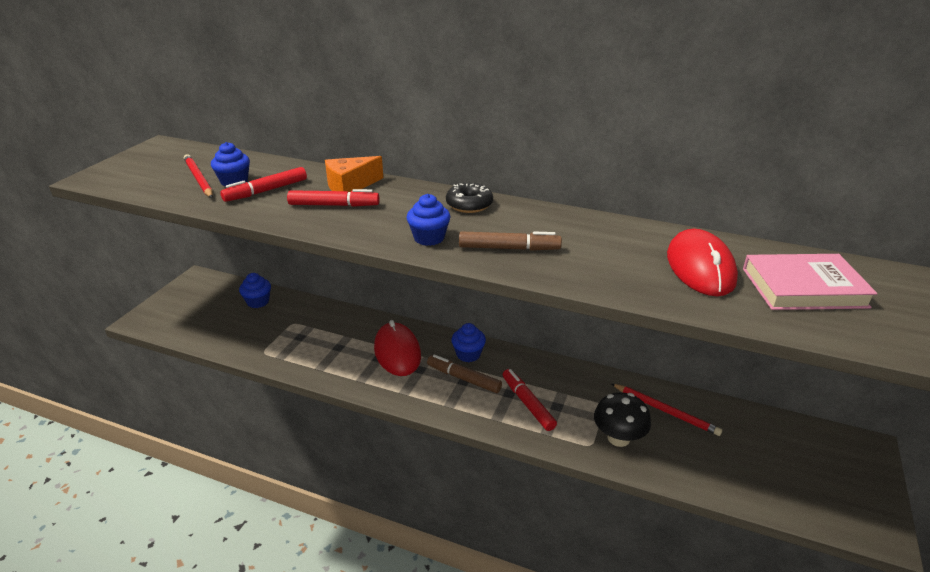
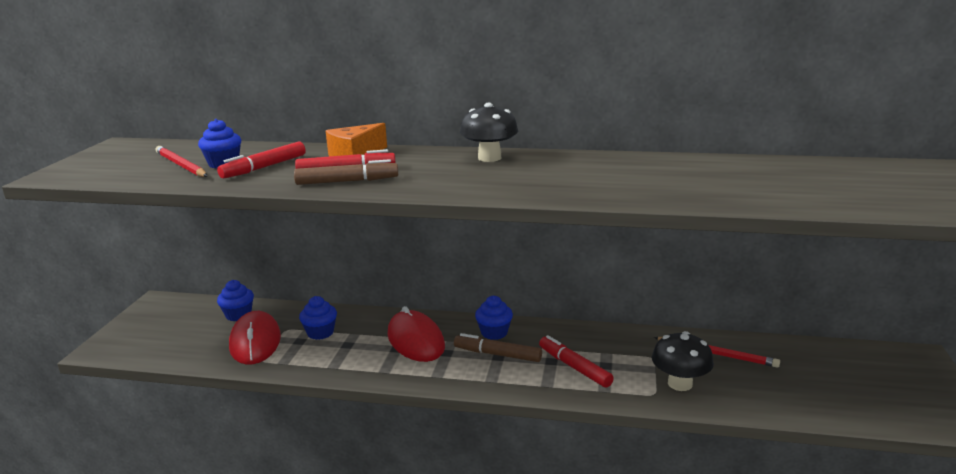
camera: 10 degrees left, 10 degrees down
blue cupcake [407,194,450,246] -> blue cupcake moved to [299,296,337,340]
black donut [446,183,493,213] -> black mushroom [460,103,518,162]
brown marker [459,231,562,251] -> brown marker moved to [294,159,398,185]
red mouse [667,229,738,296] -> red mouse moved to [229,311,281,364]
pink book [743,254,878,310] -> none

